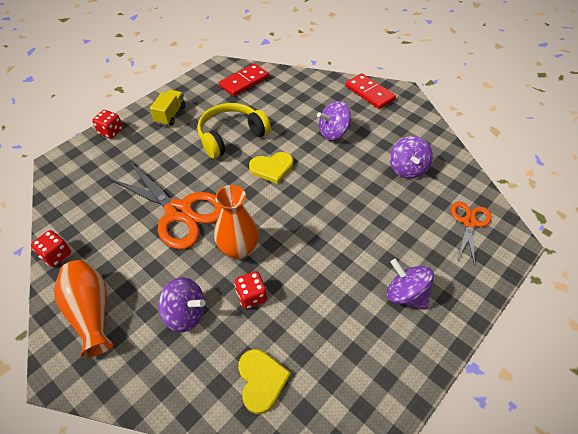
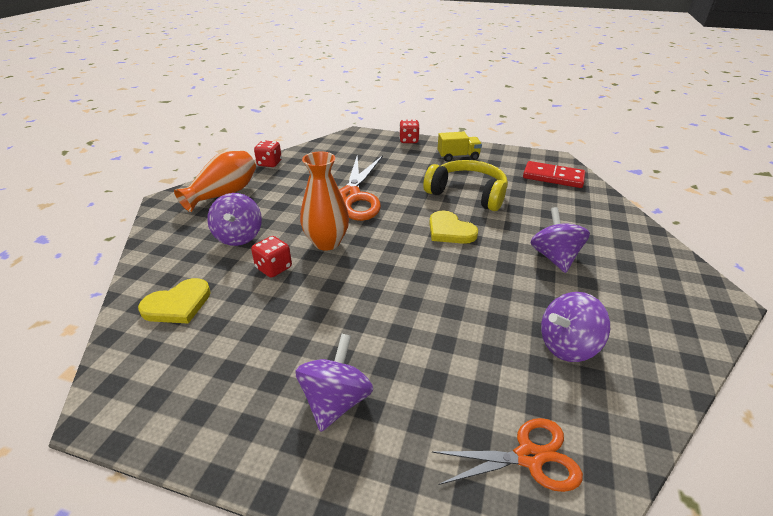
camera: 65 degrees right, 15 degrees down
purple spinning top [317,101,351,140] -> purple spinning top turned 45 degrees clockwise [531,207,590,273]
red domino [346,73,396,109] -> none

